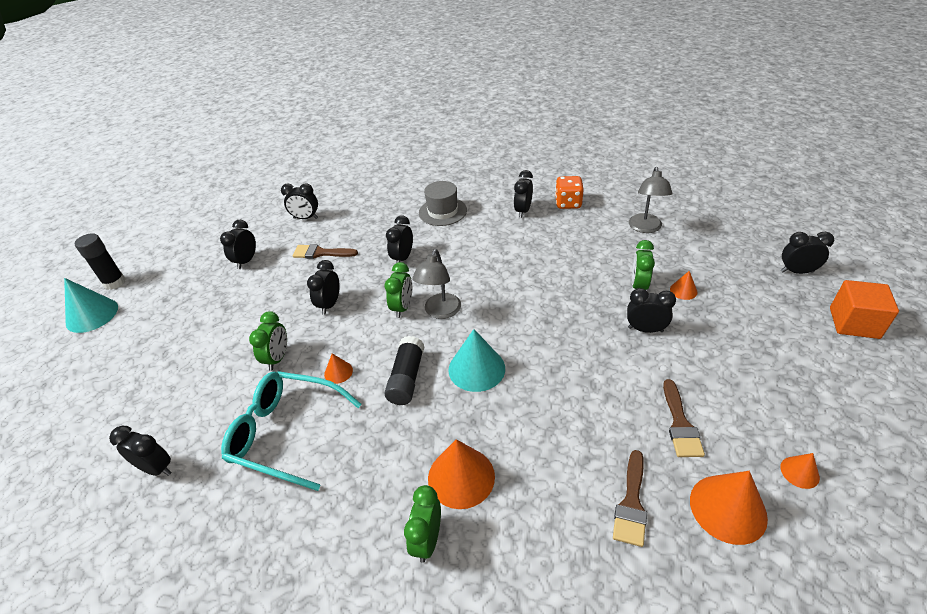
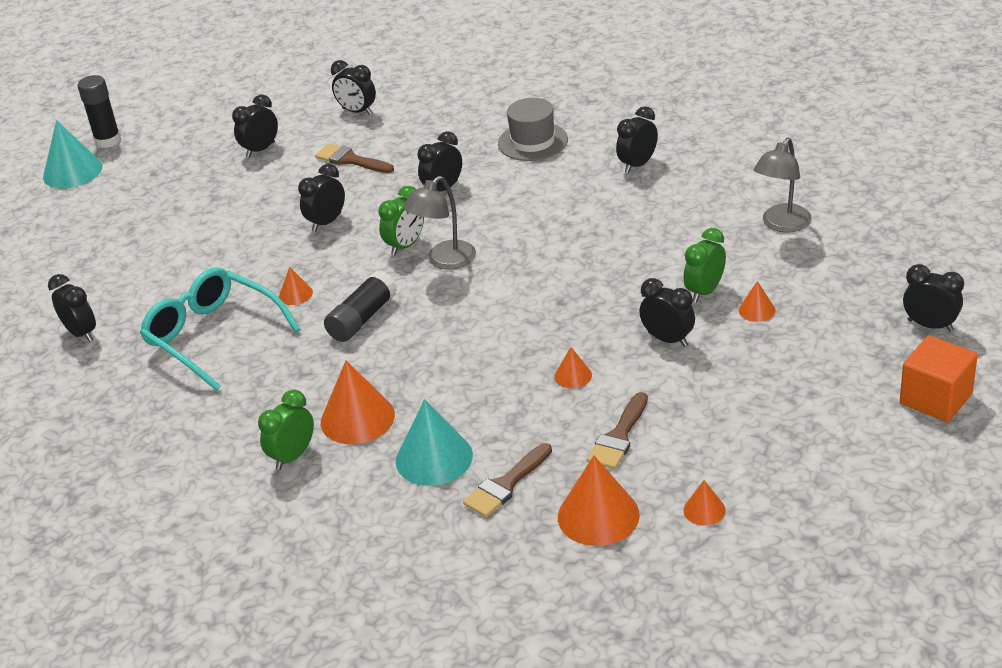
camera: 25 degrees right, 5 degrees down
green clock [249,311,287,371] -> none
turquoise cone [448,329,505,392] -> turquoise cone moved to [396,399,473,486]
orange dice [555,176,584,209] -> none
none -> orange cone [555,347,592,388]

